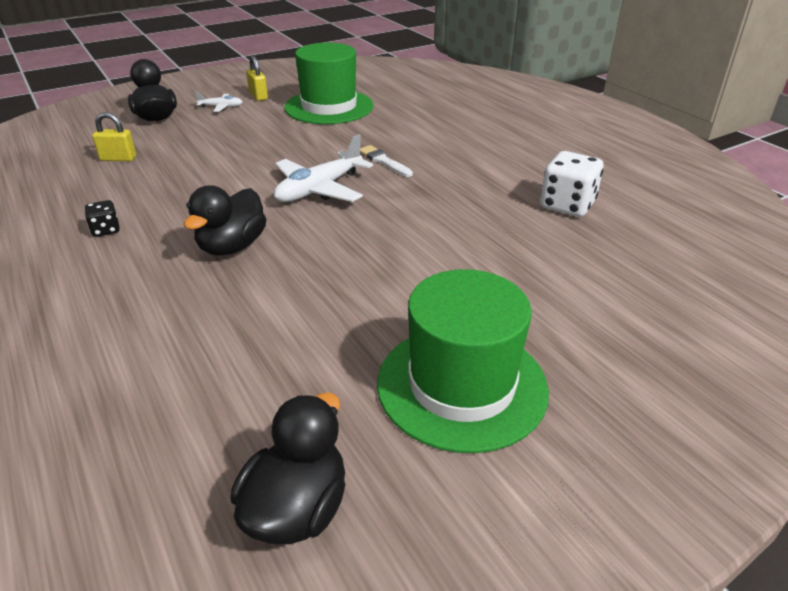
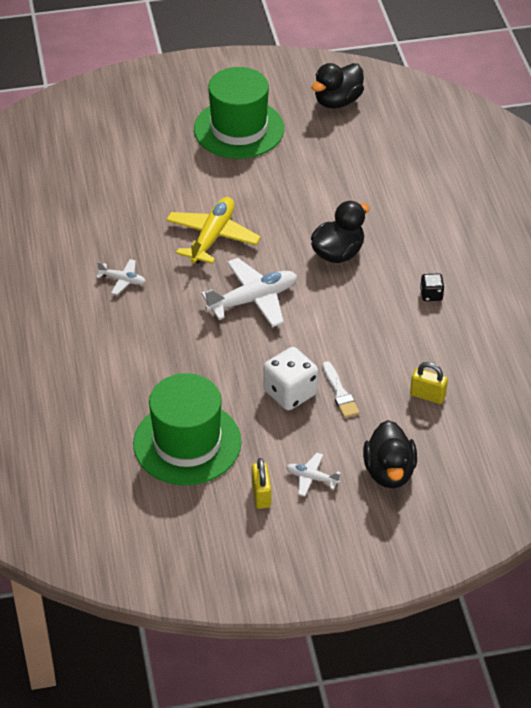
camera: 160 degrees left, 10 degrees up
white brush [360,145,413,177] -> white brush moved to [322,361,359,418]
white dice [540,151,604,217] -> white dice moved to [263,347,318,410]
none -> white plane [96,259,146,295]
none -> yellow plane [166,197,261,264]

